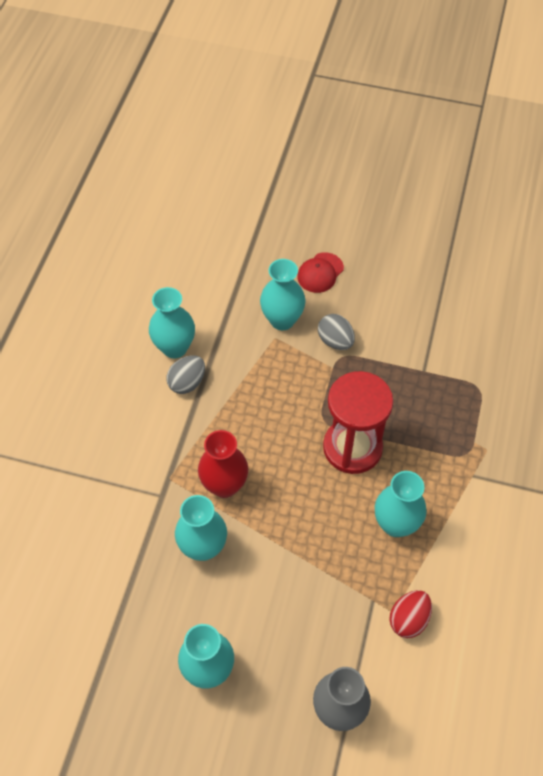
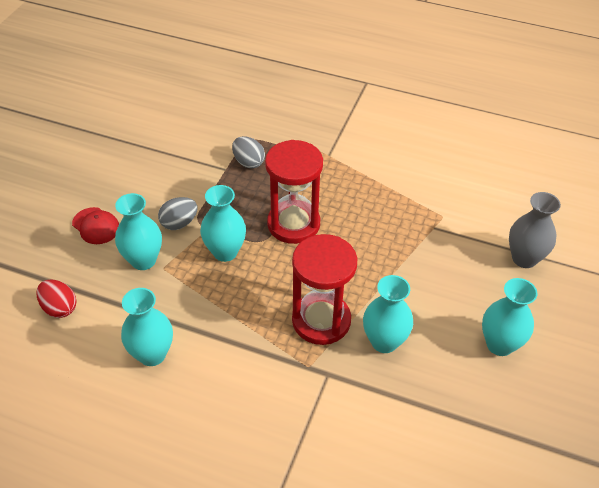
camera: 85 degrees left, 10 degrees down
grey egg [166,355,205,394] -> grey egg moved to [232,136,265,169]
red vase [198,430,248,498] -> red hourglass [292,234,357,345]
turquoise vase [375,471,427,537] -> turquoise vase moved to [200,185,246,262]
red egg [389,590,432,638] -> red egg moved to [36,279,77,318]

